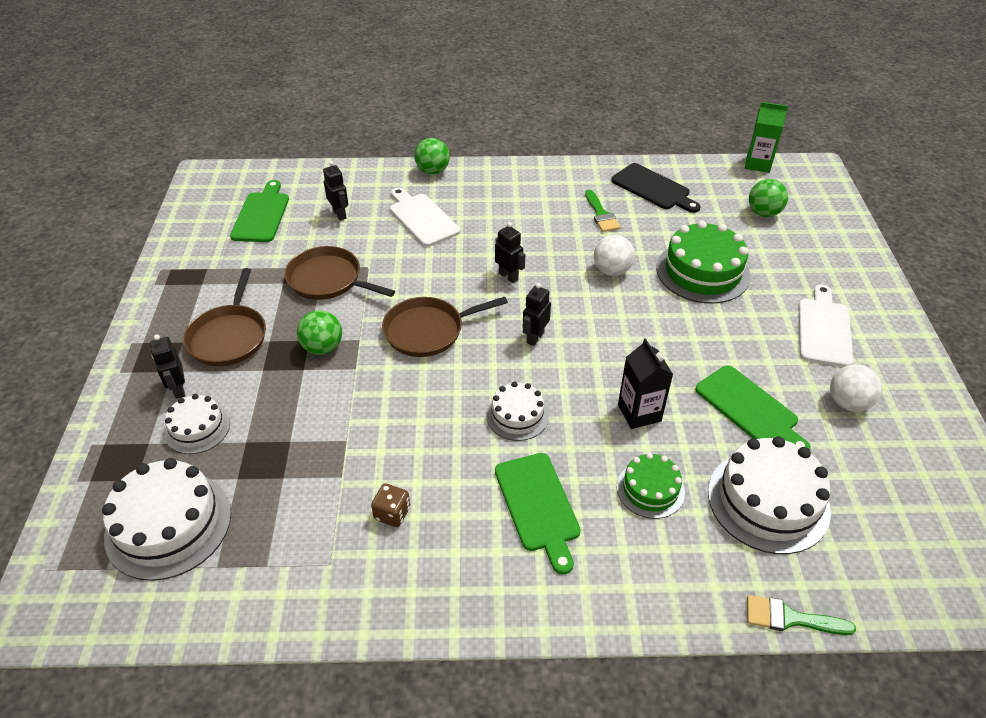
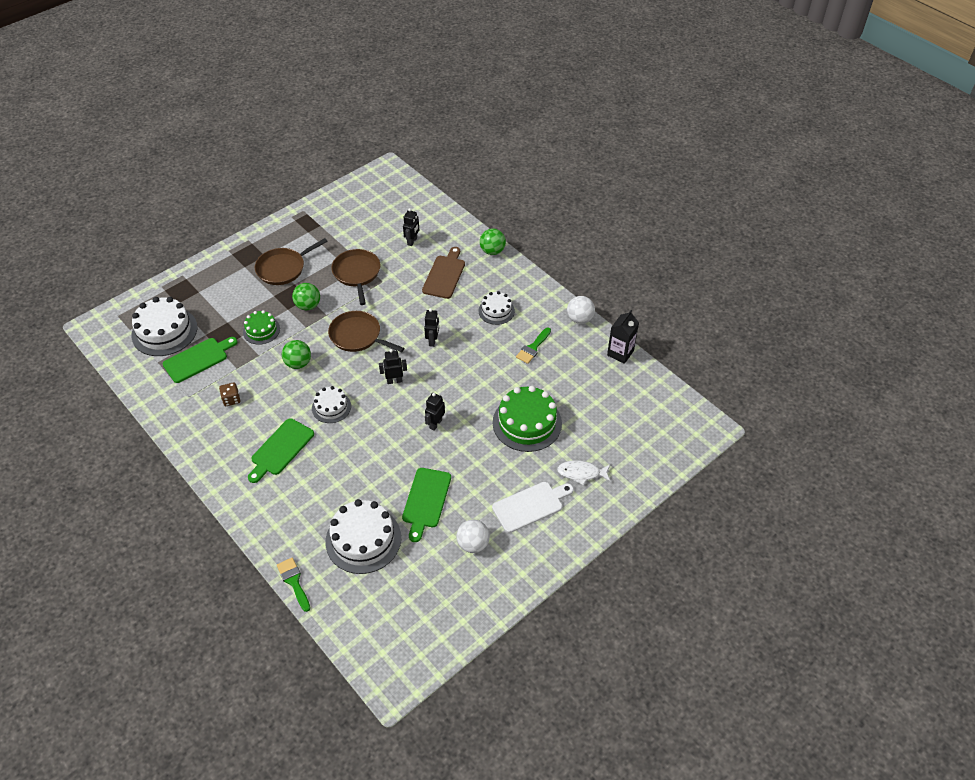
camera: 50 degrees right, 5 degrees up
black robot [150,334,185,399] -> black robot moved to [425,393,445,431]
white cake [165,394,230,454] -> white cake moved to [479,291,515,325]
green cutting board [230,180,289,242] -> green cutting board moved to [163,337,238,383]
white cutting board [390,187,460,247] -> brown cutting board [422,247,465,299]
white ball [594,235,635,276] -> white ball moved to [567,296,595,324]
black cutting board [611,163,700,213] -> none
green cake [617,453,685,519] -> green cake moved to [243,310,280,345]
black carton [618,338,673,429] -> black carton moved to [607,310,639,364]
green carton [745,102,788,173] -> none
green ball [749,179,788,217] -> green ball moved to [282,340,311,369]
none -> white fish [557,460,611,486]

